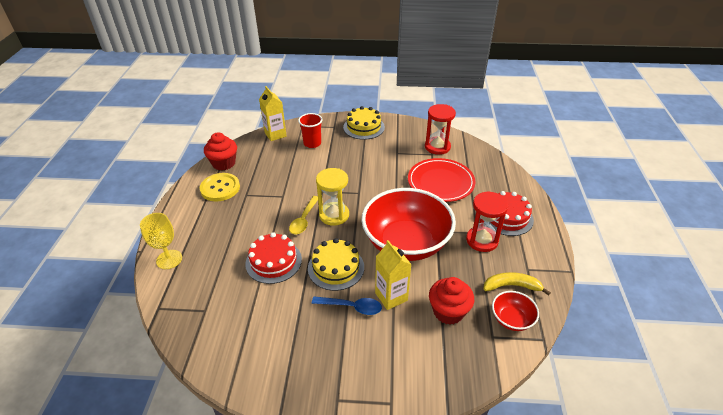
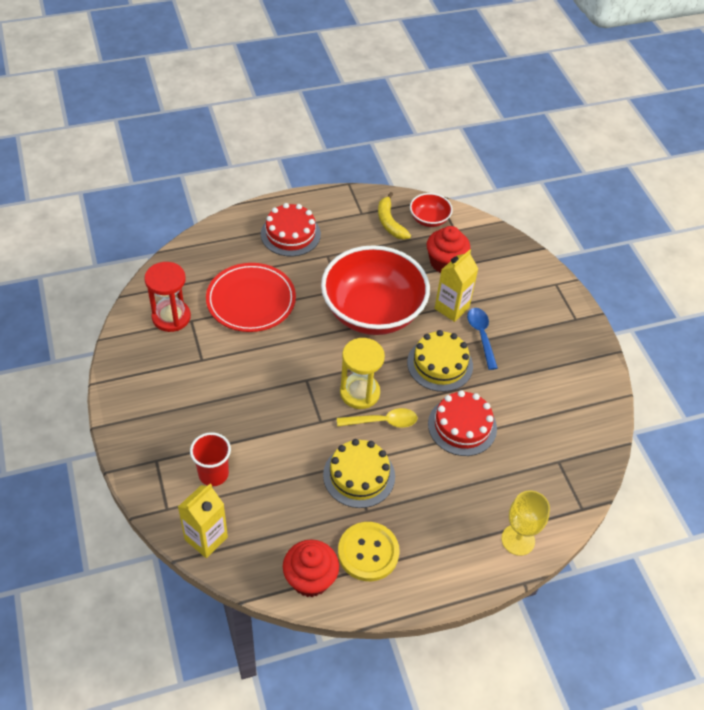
camera: 115 degrees left, 10 degrees up
yellow cake [343,106,385,140] -> yellow cake moved to [323,439,395,508]
red hourglass [466,191,508,252] -> none

